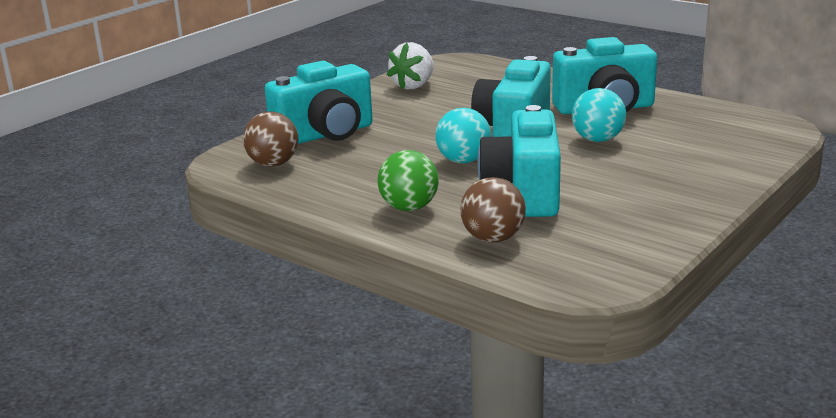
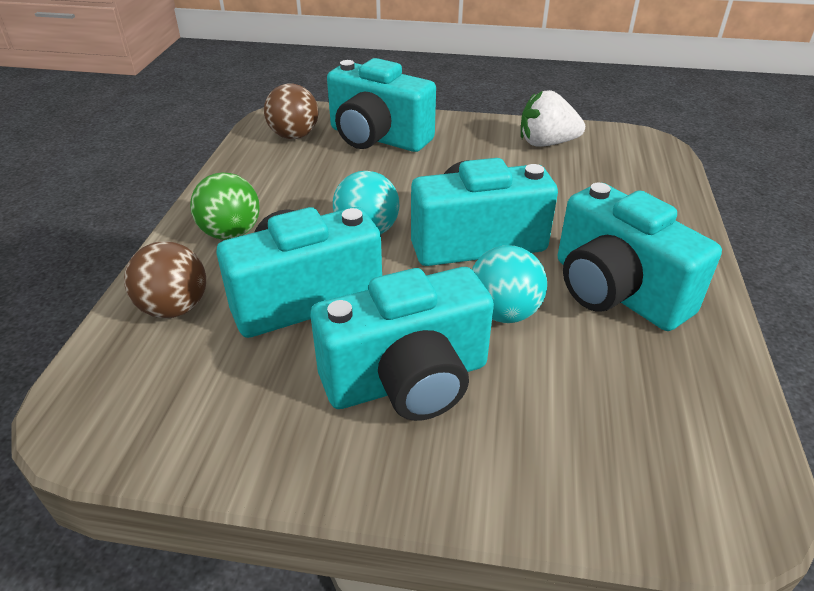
camera: 60 degrees right, 15 degrees up
none -> turquoise camera [311,267,494,421]

